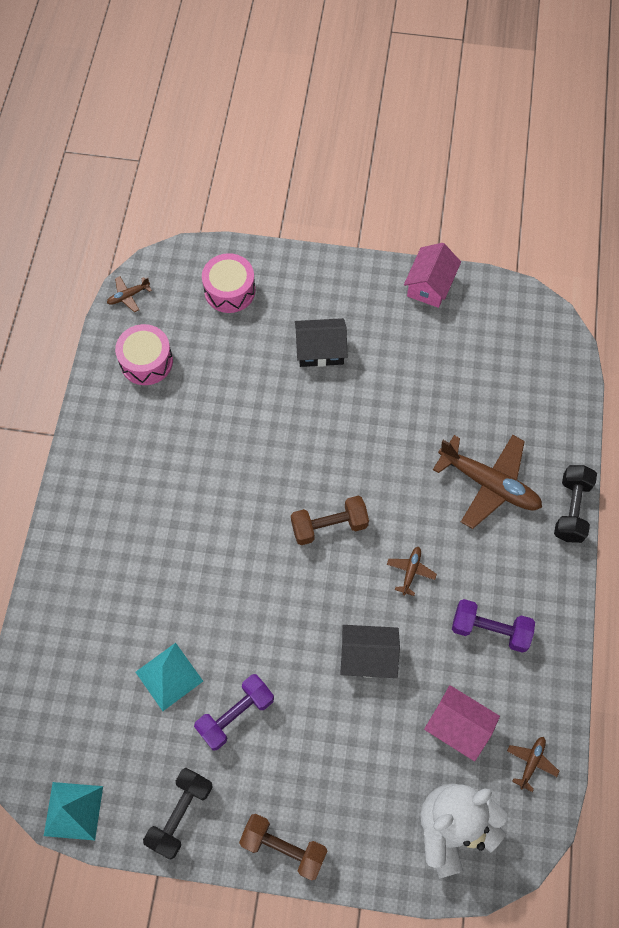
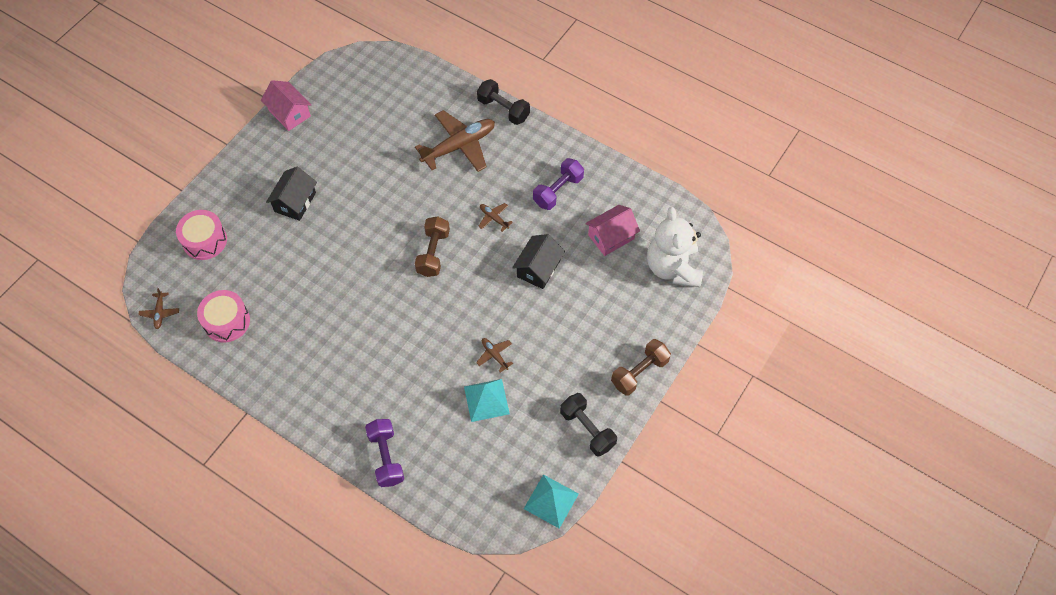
camera: 65 degrees left, 5 degrees down
purple dumbbell [194,674,274,750] -> purple dumbbell moved to [365,419,404,487]
brown plane [507,737,559,792] -> brown plane moved to [476,338,513,373]

